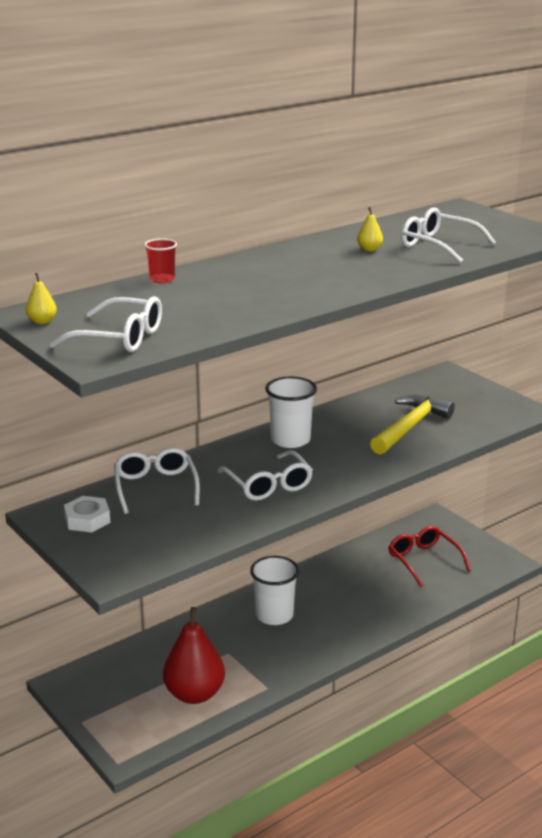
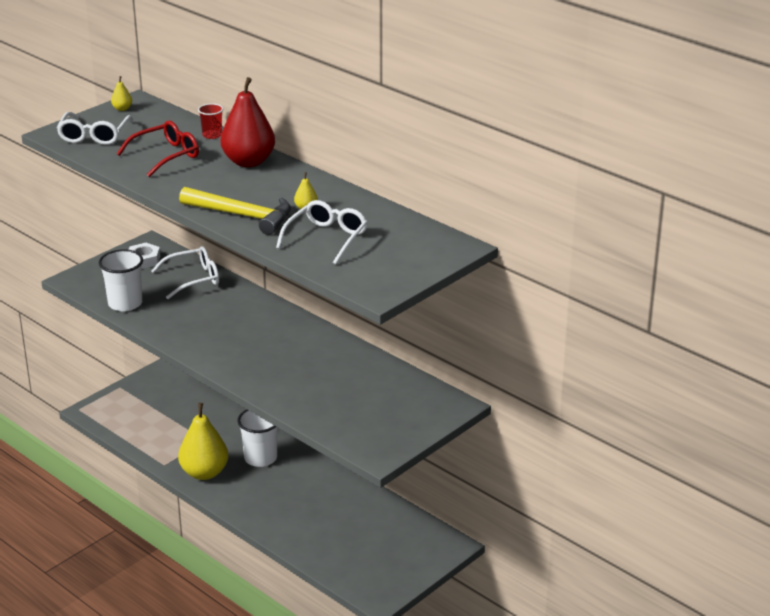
camera: 80 degrees right, 5 degrees up
red pear [163,607,225,704] -> red pear moved to [221,77,275,167]
white glasses [217,450,313,501] -> none
white cup [265,377,317,448] -> white cup moved to [99,249,143,311]
yellow hammer [370,395,455,455] -> yellow hammer moved to [179,187,291,235]
red glasses [389,526,471,587] -> red glasses moved to [117,121,199,177]
none -> yellow pear [178,403,228,480]

